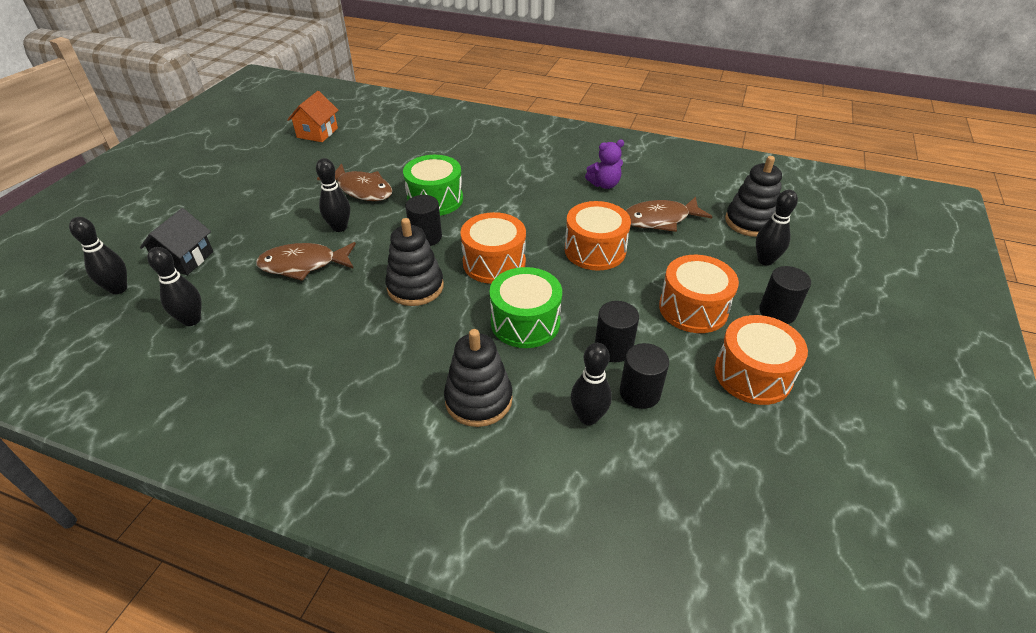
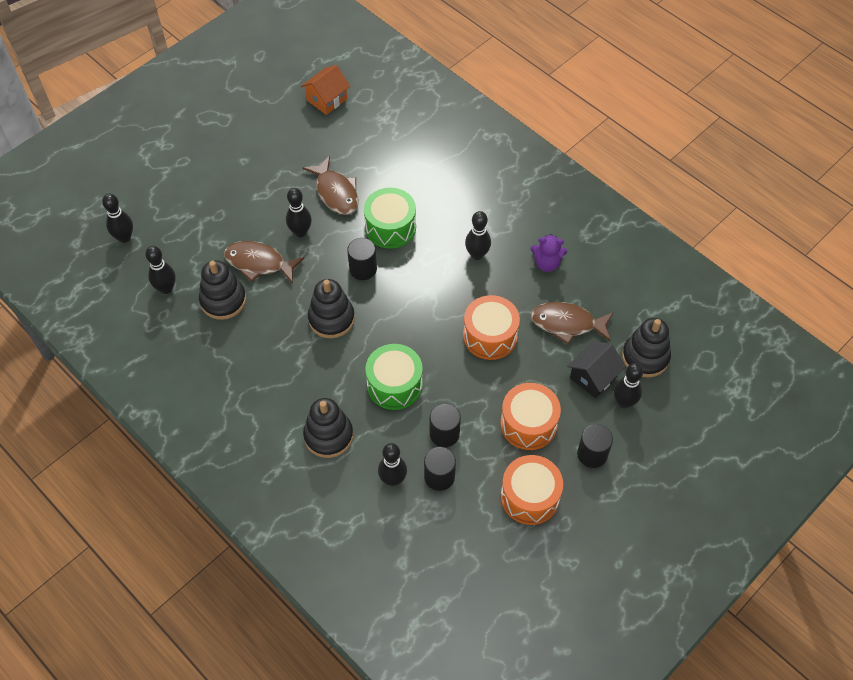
camera: 25 degrees right, 15 degrees up
black house [140,208,213,275] -> black house moved to [567,341,626,398]
orange drum [460,212,526,284] -> none
none -> black stacking toy [199,260,246,320]
none -> black bowling pin [465,211,491,260]

